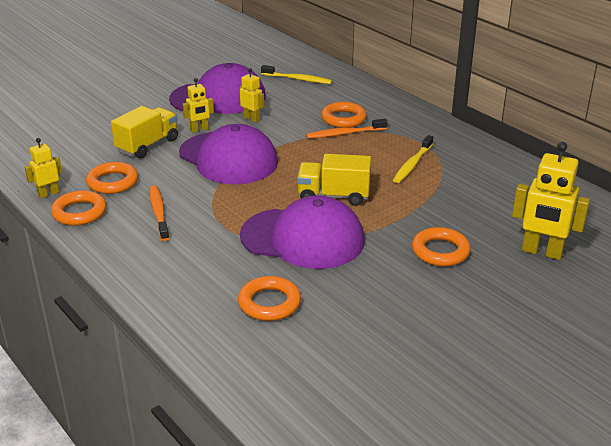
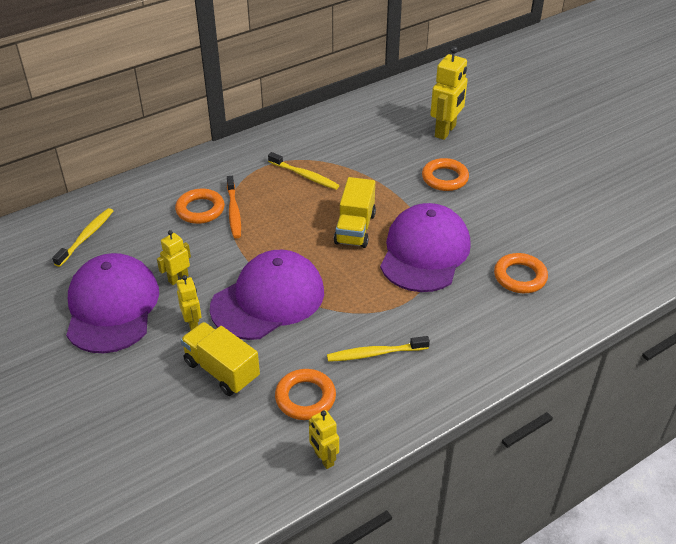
camera: 85 degrees left, 10 degrees up
orange ring [51,190,107,226] -> none
orange toothbrush [150,185,169,241] -> yellow toothbrush [327,336,430,362]

